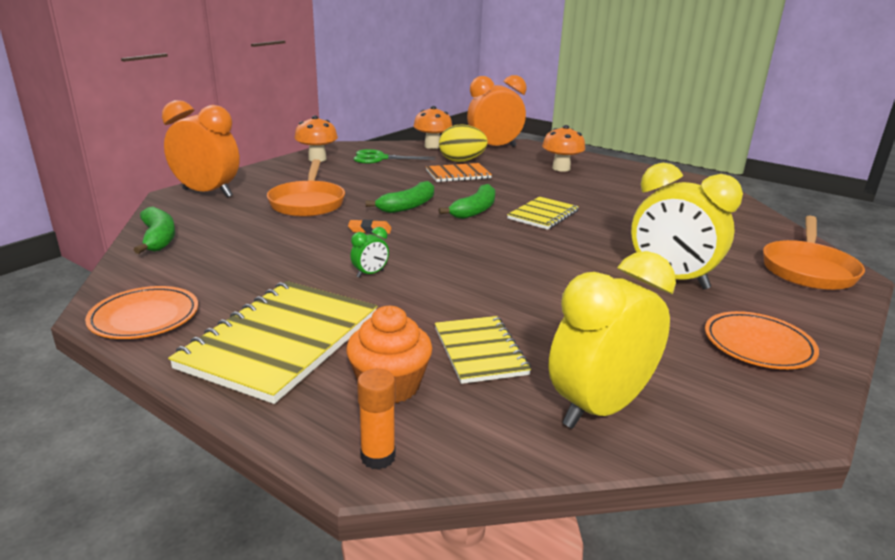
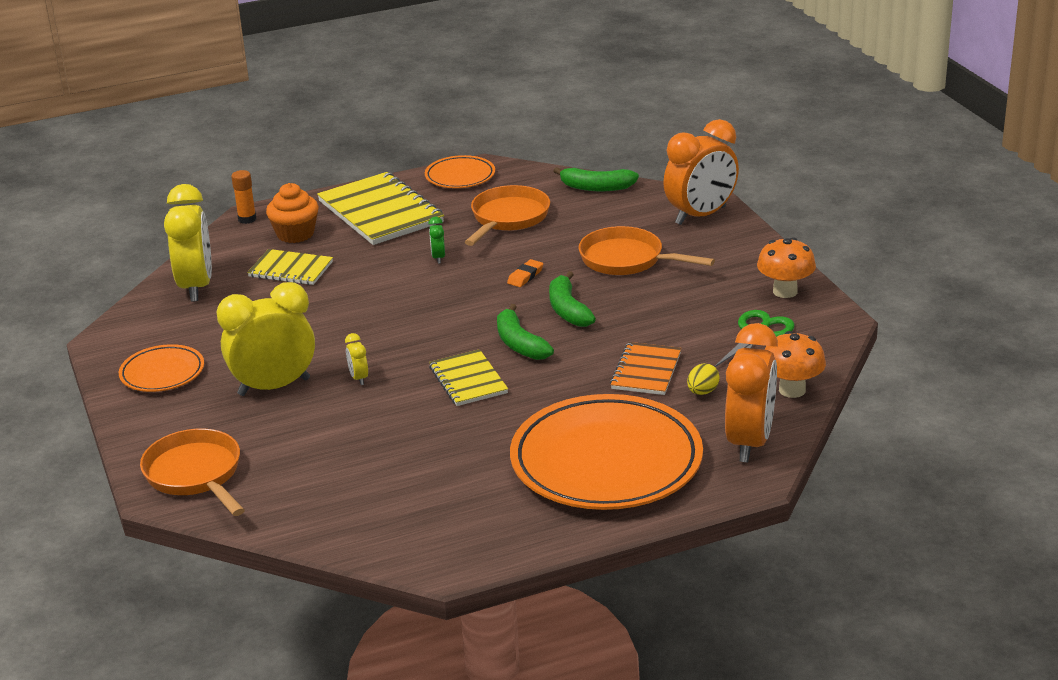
camera: 125 degrees right, 5 degrees up
yellow egg [439,124,488,162] -> yellow egg [687,363,719,395], size x0.54
orange mushroom [542,125,585,172] -> orange plate [510,394,703,510]
none -> yellow clock [345,333,368,385]
none -> orange pan [465,185,550,246]

